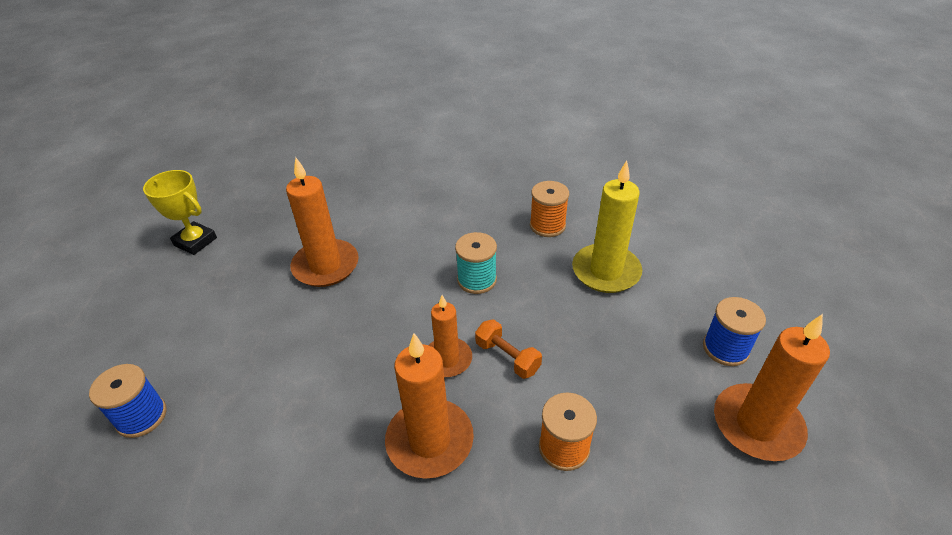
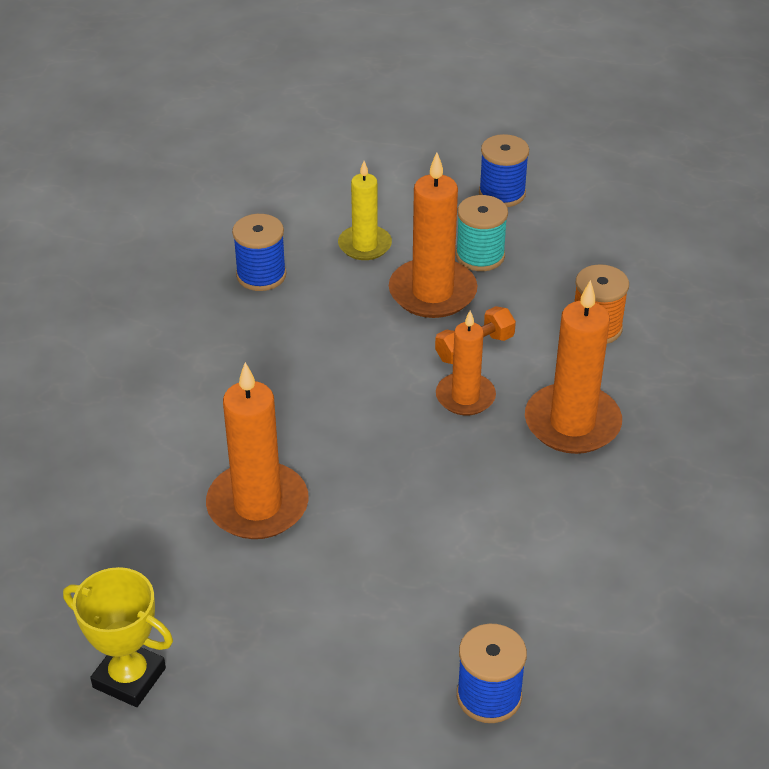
camera: 80 degrees left, 0 degrees up
yellow trophy [143,170,217,255] -> yellow trophy turned 75 degrees clockwise [63,567,173,707]
turquoise spool [455,232,497,294] -> turquoise spool moved to [456,195,508,271]
orange spool [530,181,569,237] -> blue spool [232,214,286,291]
yellow candle [572,160,642,293] -> yellow candle [338,161,392,260], size x0.63
orange candle [714,314,830,461] -> orange candle moved to [389,153,477,318]

